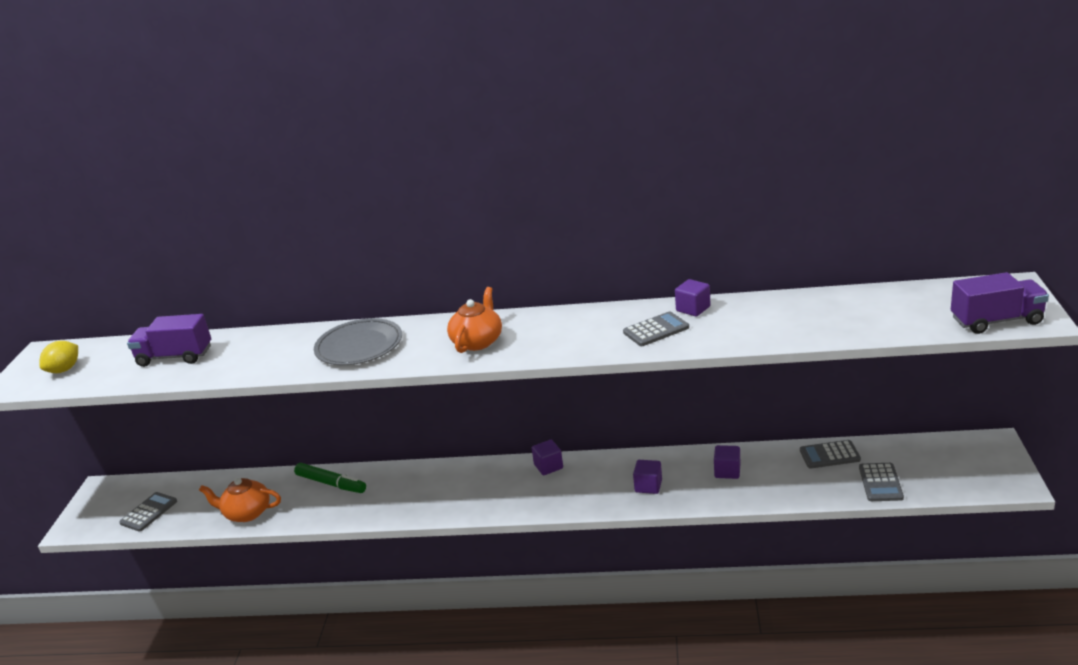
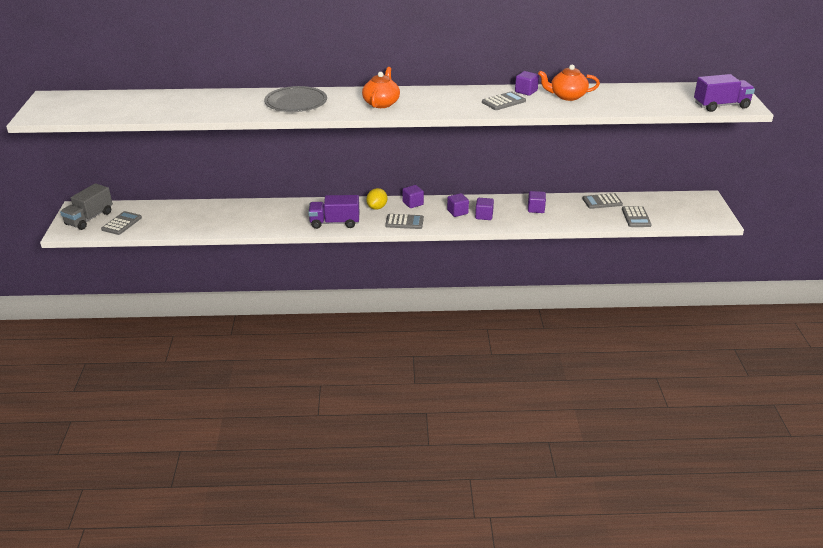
camera: 10 degrees left, 5 degrees up
yellow lemon [39,341,78,373] -> yellow lemon moved to [366,188,387,210]
purple truck [127,314,211,367] -> purple truck moved to [308,195,359,229]
orange teapot [199,478,281,522] -> orange teapot moved to [538,65,600,101]
green marker [294,463,366,493] -> none
none -> grey truck [60,183,113,230]
none -> grey calculator [385,214,424,229]
none -> purple cube [447,193,469,217]

